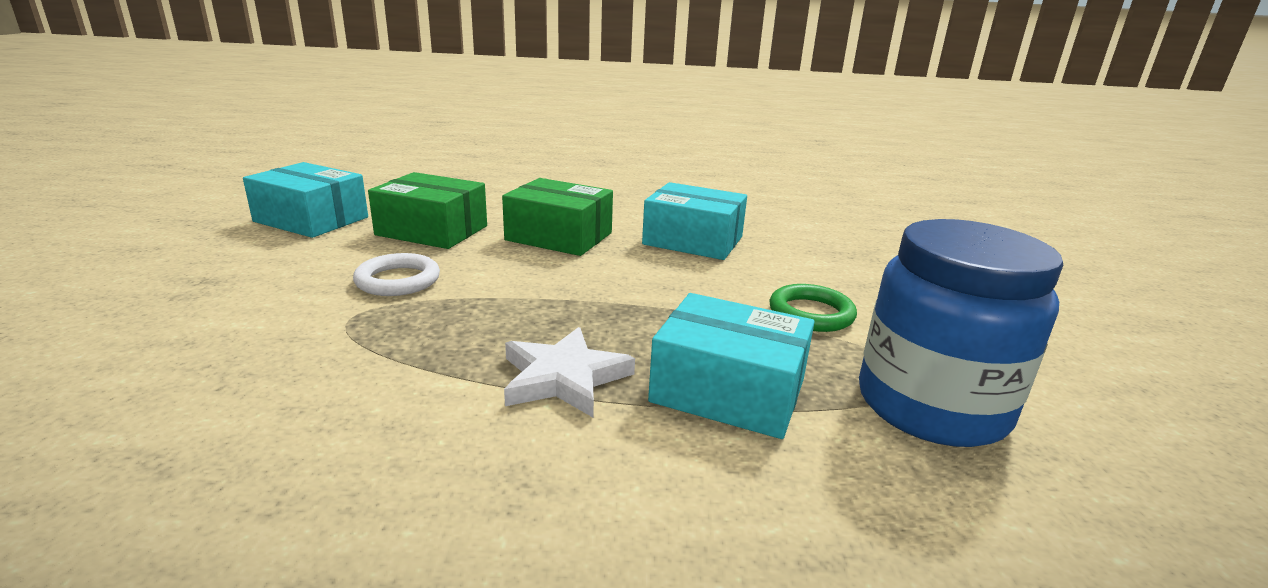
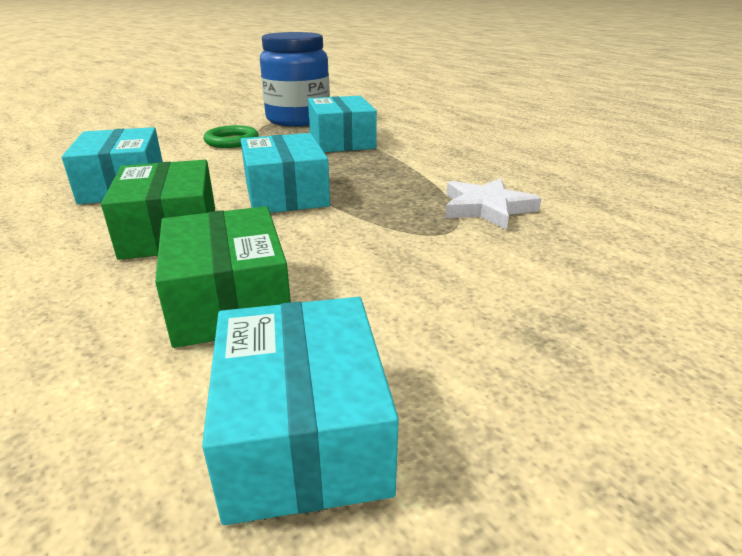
camera: 125 degrees left, 5 degrees up
white ring [353,253,440,296] -> none
white star [504,327,635,417] -> white star moved to [445,178,541,230]
none -> turquoise box [241,133,330,213]

